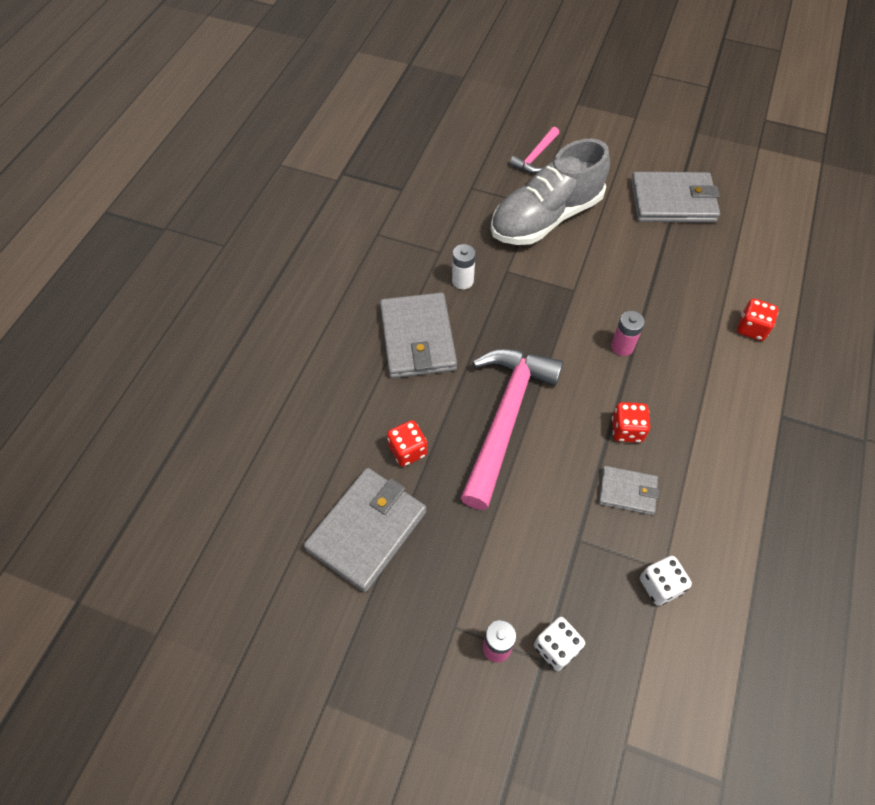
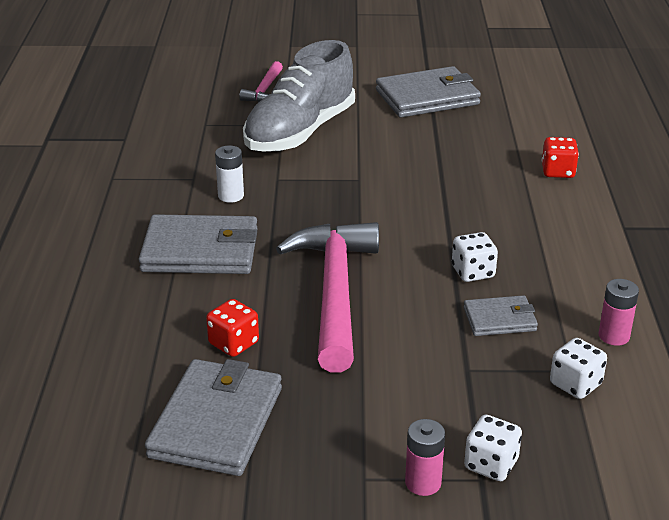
camera: 20 degrees left, 25 degrees down
grey wallet [380,292,457,378] -> grey wallet turned 60 degrees counterclockwise [139,214,258,274]
pink battery [611,311,645,356] -> pink battery moved to [598,279,639,346]
red dice [612,402,650,443] -> white dice [452,232,498,282]

